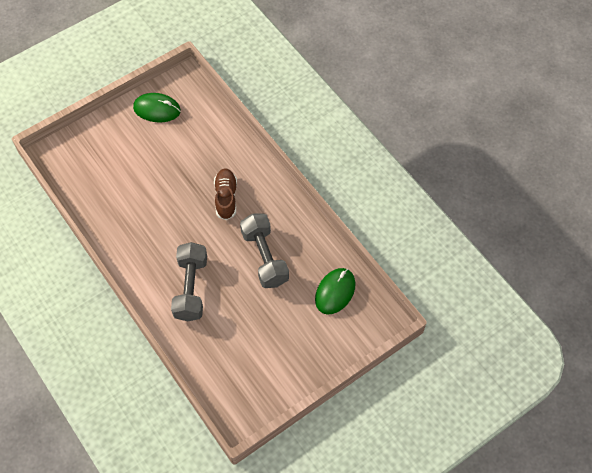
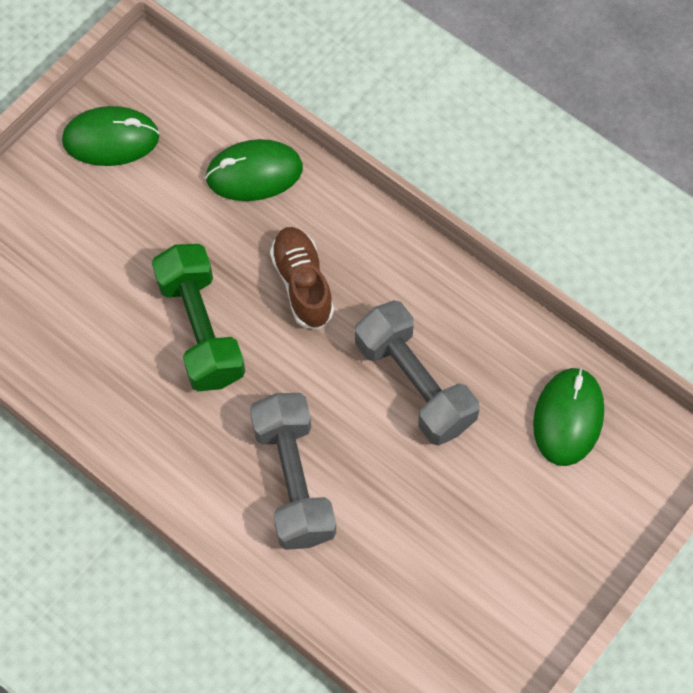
camera: 15 degrees left, 5 degrees up
none -> green dumbbell [152,244,245,391]
none -> green mouse [205,139,303,201]

